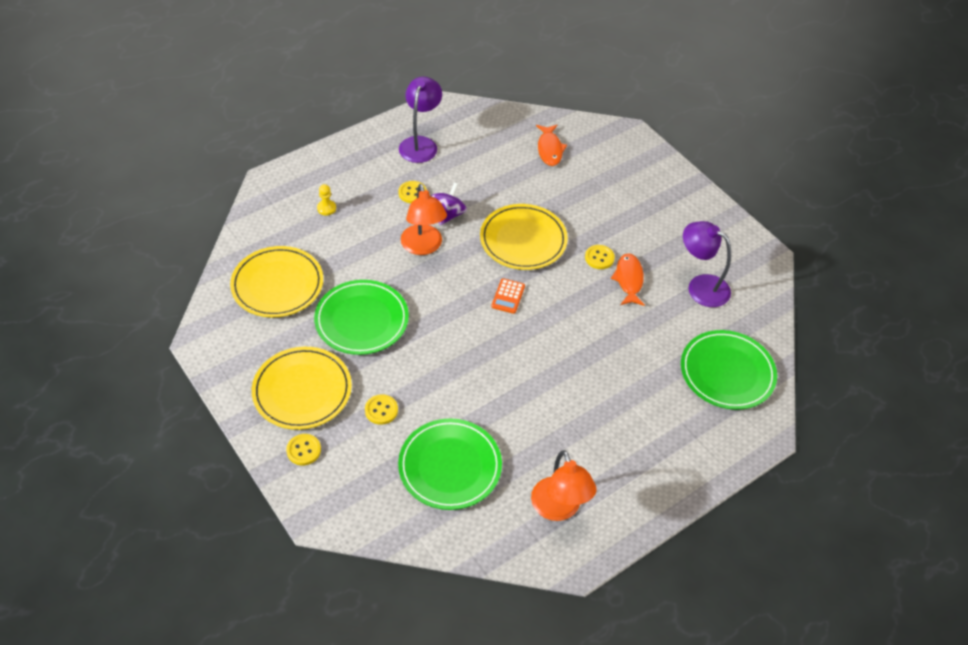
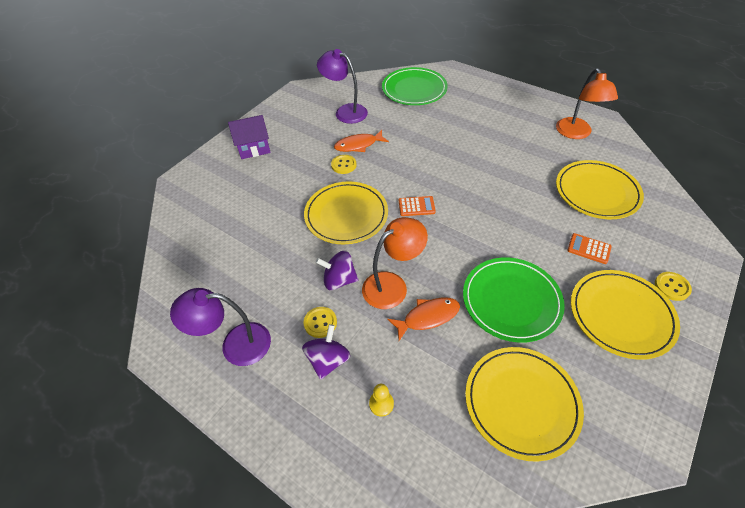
camera: 105 degrees left, 0 degrees up
yellow button [365,394,398,425] -> orange calculator [567,233,612,264]
green plate [398,418,502,510] -> yellow plate [556,160,644,219]
orange lamp [531,450,596,521] -> orange lamp turned 120 degrees clockwise [556,68,618,139]
orange fish [536,125,567,166] -> orange fish moved to [387,297,460,341]
purple lamp [683,221,731,307] -> purple lamp turned 105 degrees clockwise [317,49,368,124]
none -> purple house [228,115,271,159]
none -> purple spinning top [302,324,350,380]

